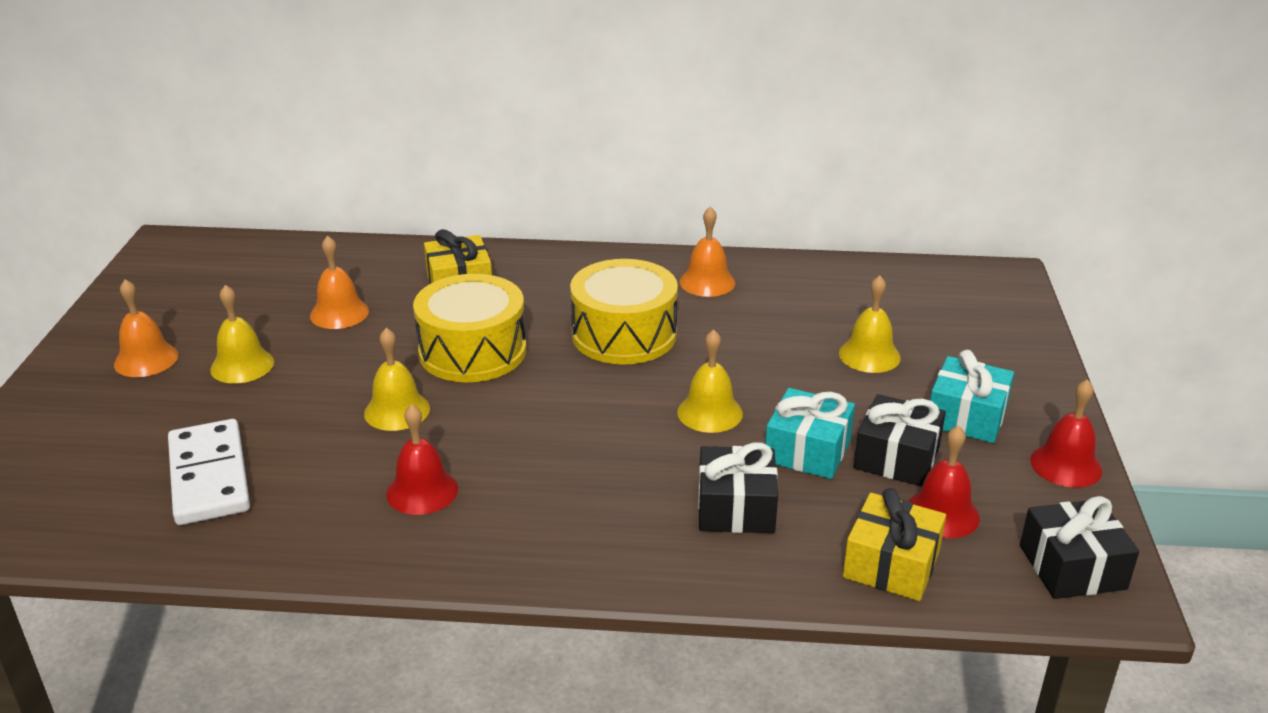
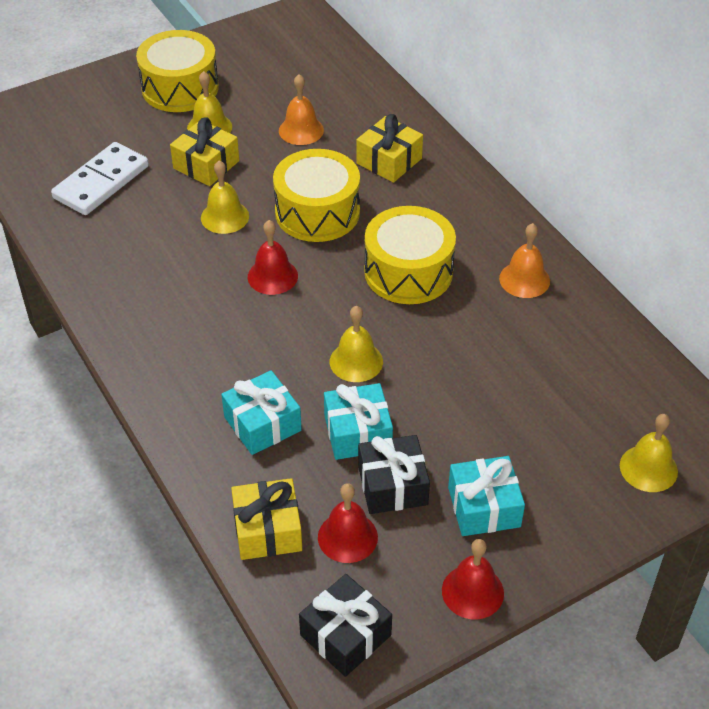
camera: 55 degrees right, 15 degrees up
orange bell [114,279,178,377] -> yellow drum [136,30,219,112]
red bell [386,404,458,515] -> red bell moved to [248,220,298,295]
black gift [698,442,778,533] -> turquoise gift [221,370,302,455]
yellow bell [839,275,901,373] -> yellow bell moved to [620,414,678,492]
none -> yellow gift [170,118,239,186]

